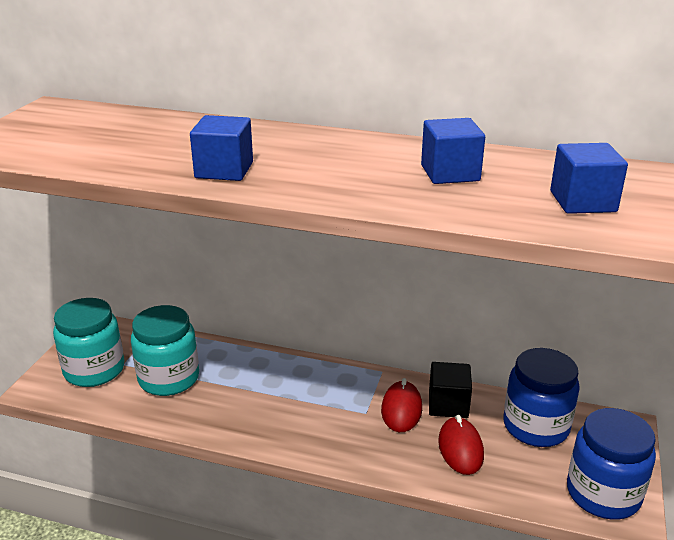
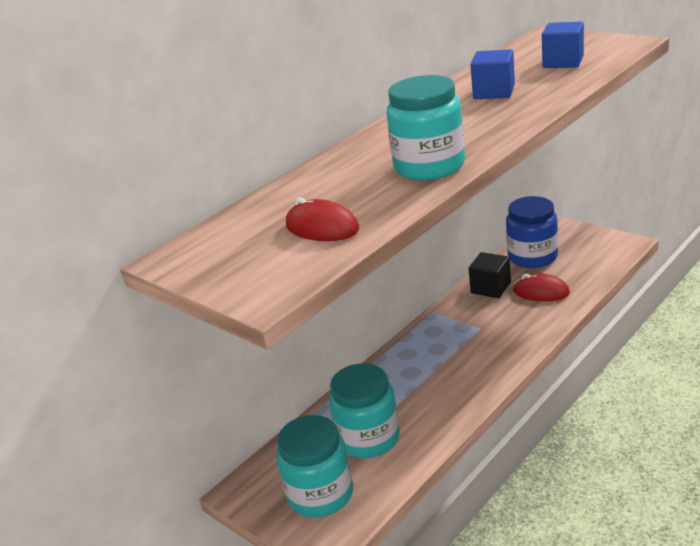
camera: 60 degrees left, 0 degrees up
blue cube [190,115,253,181] -> turquoise jar [386,75,465,180]
red mouse [381,378,422,432] -> red mouse moved to [286,197,359,241]
blue jar [567,408,656,520] -> none

